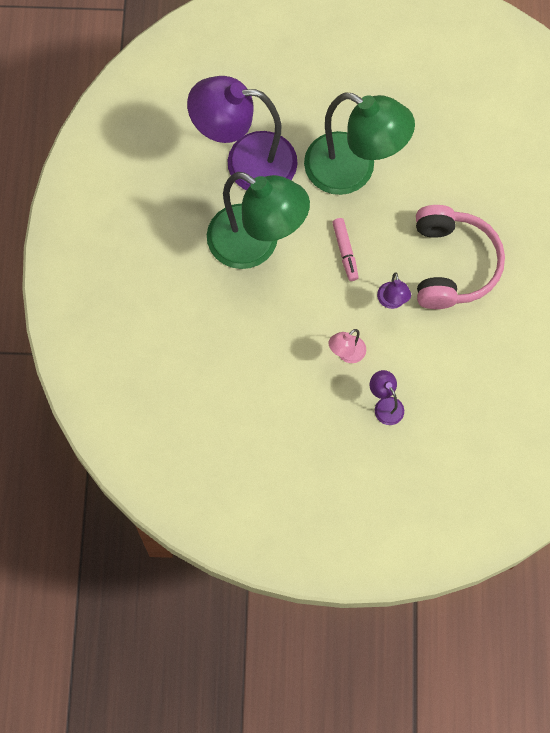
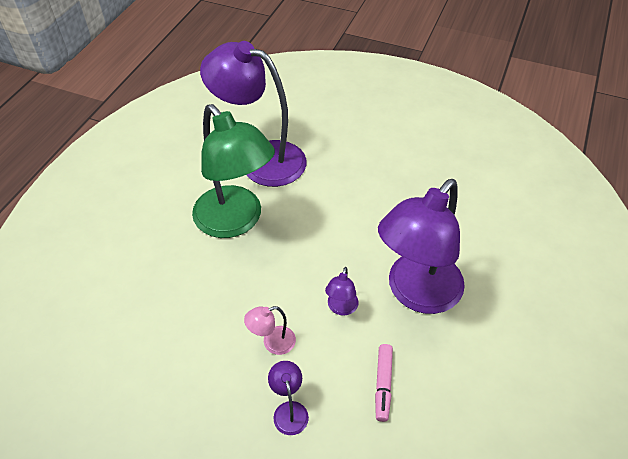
camera: 20 degrees right, 20 degrees down
green lamp [304,92,415,195] -> none
pink marker [332,218,359,281] -> pink marker moved to [375,344,393,422]
pink headphones [416,205,505,309] -> purple lamp [378,179,465,314]

